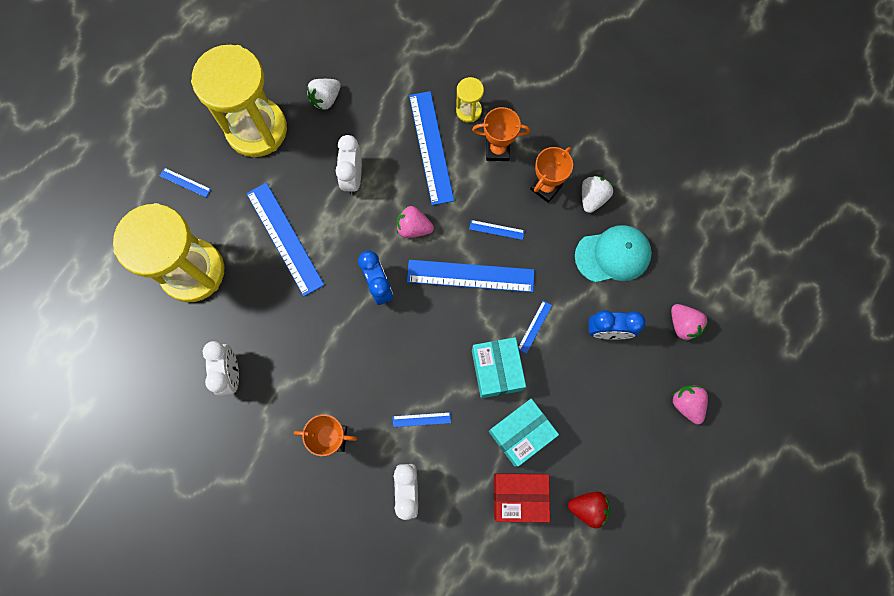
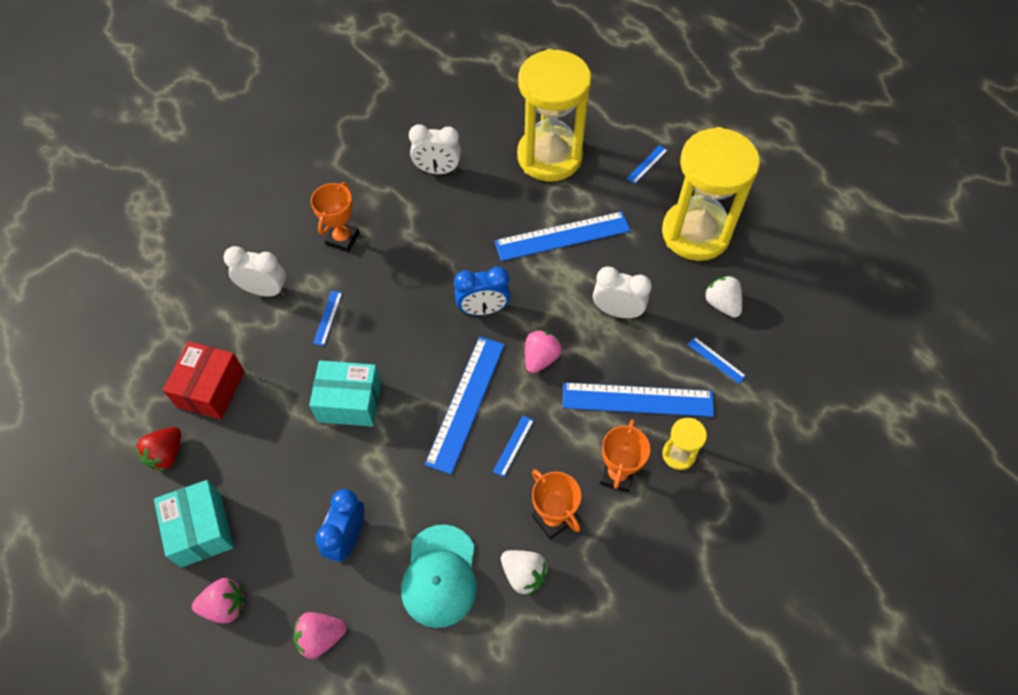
camera: 105 degrees right, 15 degrees down
turquoise box [489,399,559,467] -> turquoise box moved to [154,480,234,567]
blue ruler [518,301,552,354] -> blue ruler moved to [688,337,746,384]

